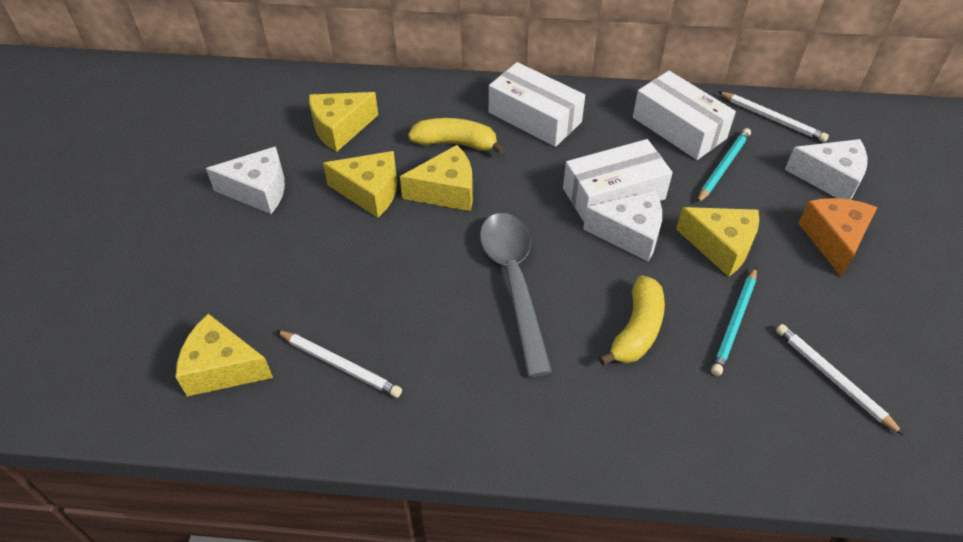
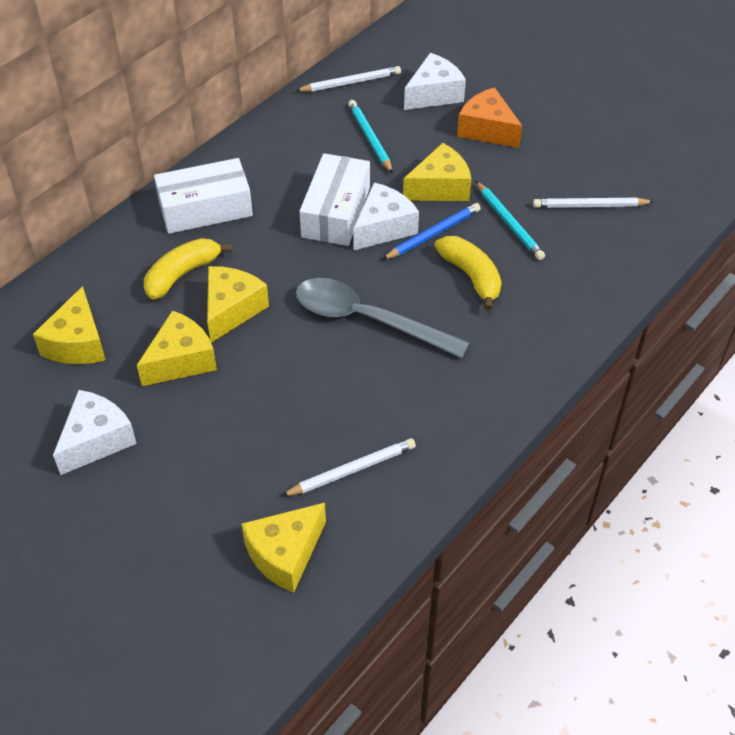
camera: 55 degrees left, 0 degrees up
white box [633,71,736,160] -> none
none -> blue pencil [382,203,481,260]

